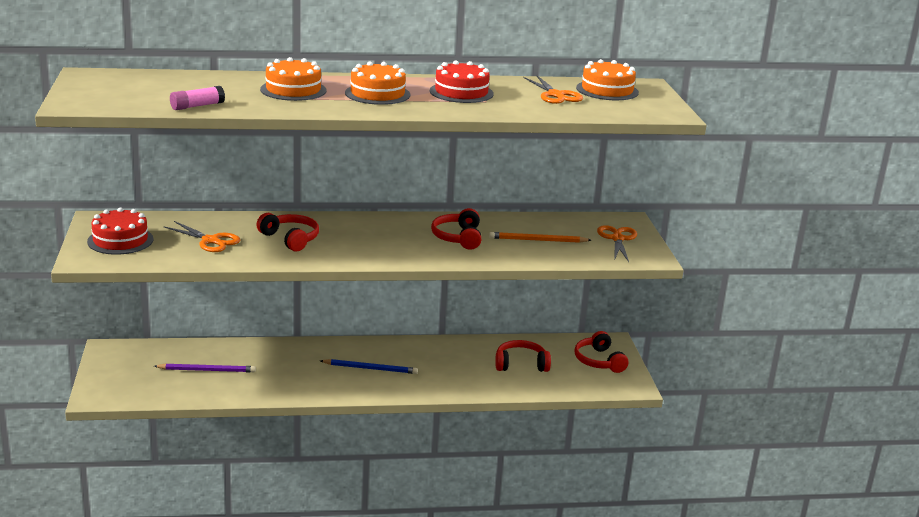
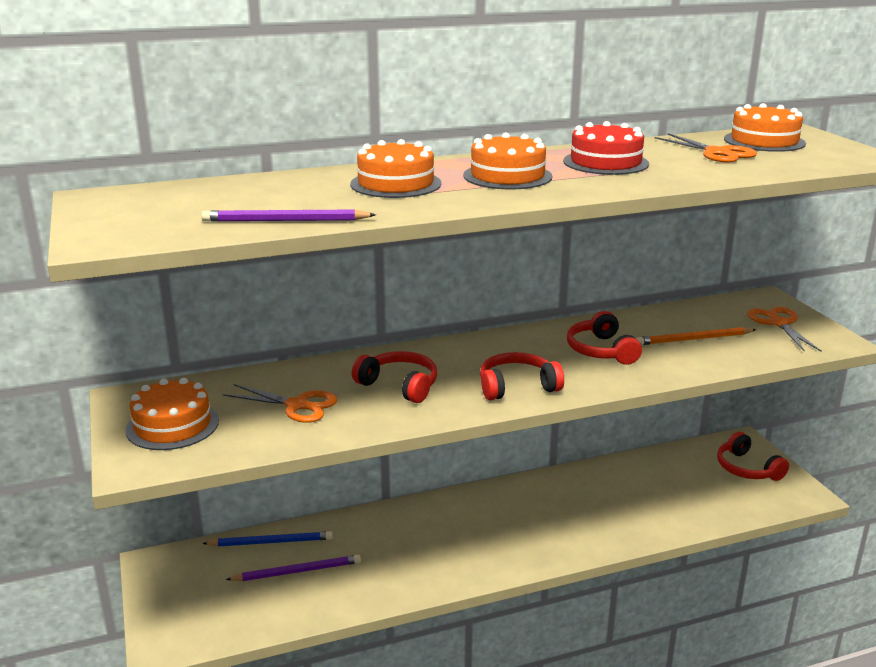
camera: 10 degrees left, 0 degrees up
red cake [87,207,154,255] -> orange cake [125,378,219,450]
pink glue stick [170,86,225,110] -> purple pencil [201,210,376,222]
blue pencil [321,359,418,374] -> blue pencil moved to [202,531,333,547]
red headphones [495,340,551,372] -> red headphones moved to [480,352,564,401]

